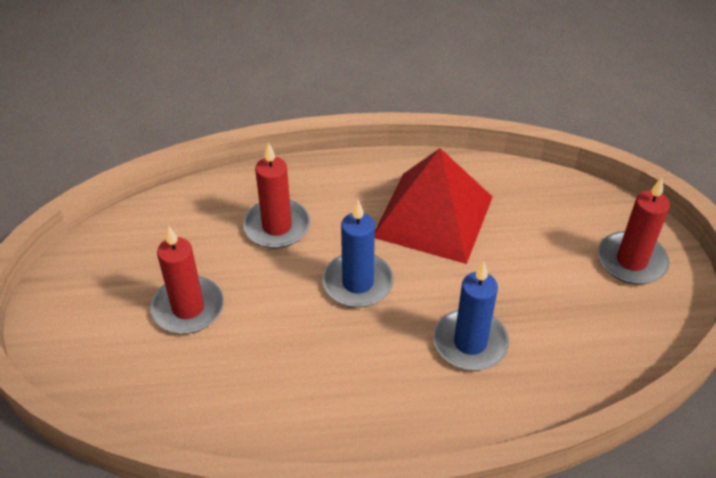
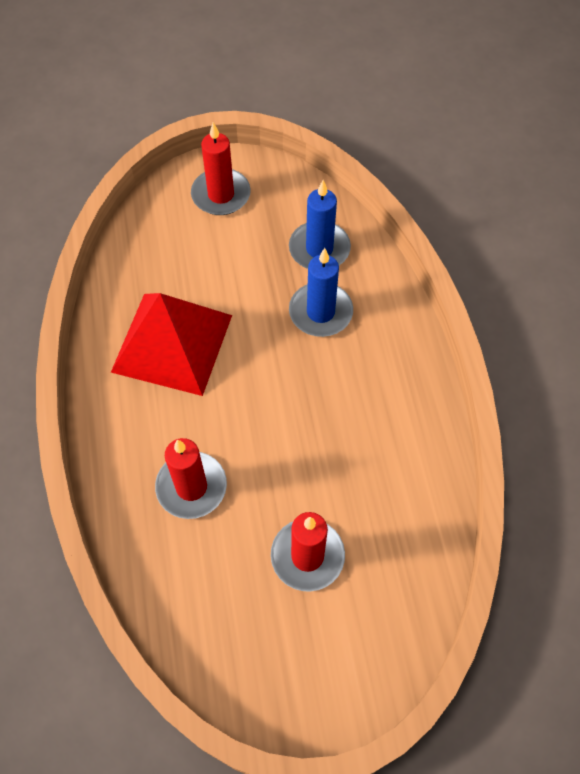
camera: 95 degrees left, 15 degrees up
blue candle [323,200,394,307] -> blue candle moved to [289,180,351,269]

